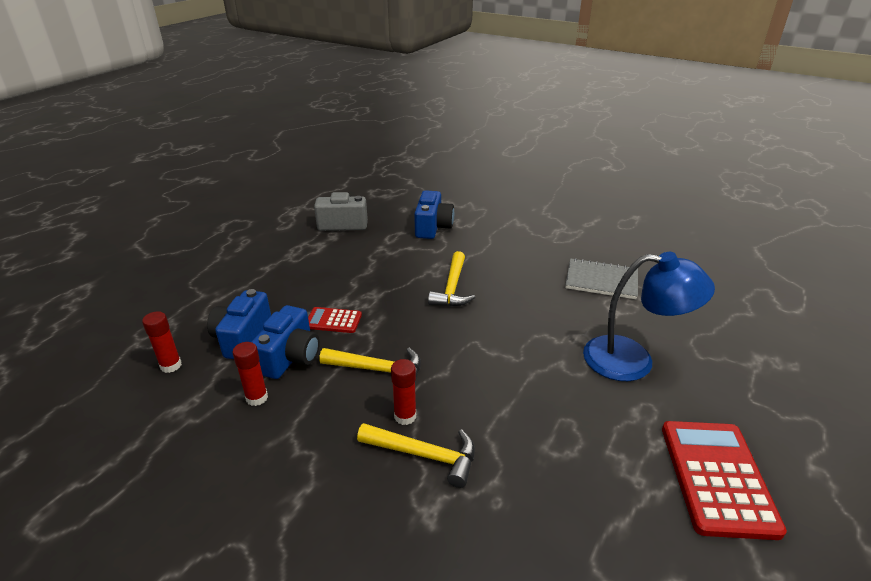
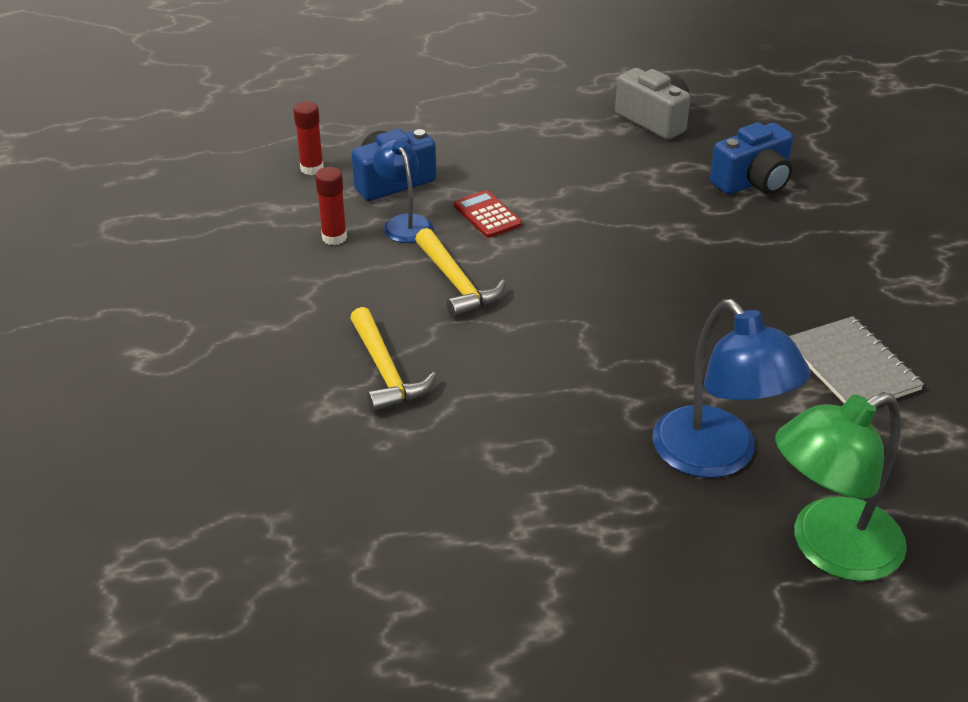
camera: 50 degrees right, 5 degrees up
blue camera [251,305,320,379] -> blue lamp [373,139,433,243]
red glue stick [391,359,416,425] -> none
yellow hammer [428,251,475,307] -> none
red calculator [662,421,787,540] -> none
none -> green lamp [775,392,907,582]

